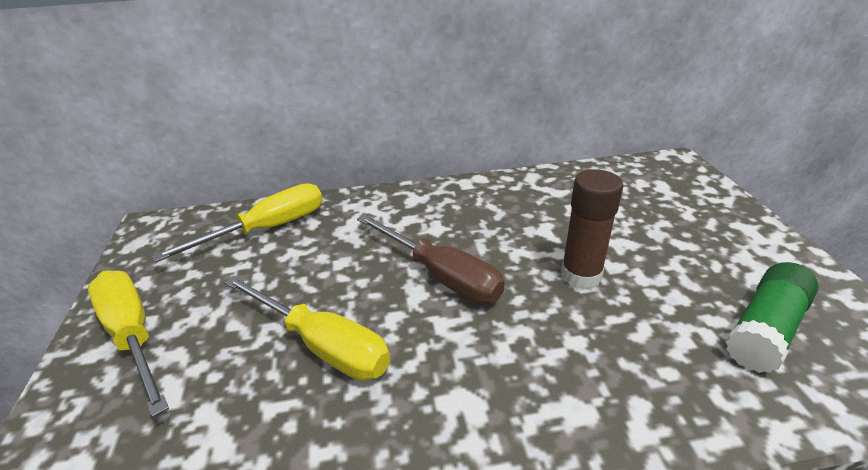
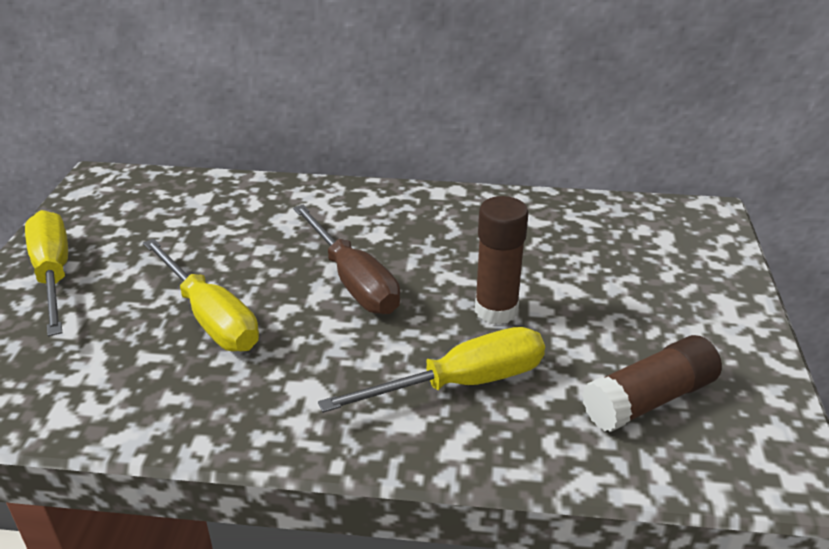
camera: 15 degrees right, 0 degrees up
yellow screwdriver [151,183,323,262] -> yellow screwdriver moved to [318,327,545,413]
green glue stick [725,262,819,373] -> brown glue stick [582,335,722,432]

